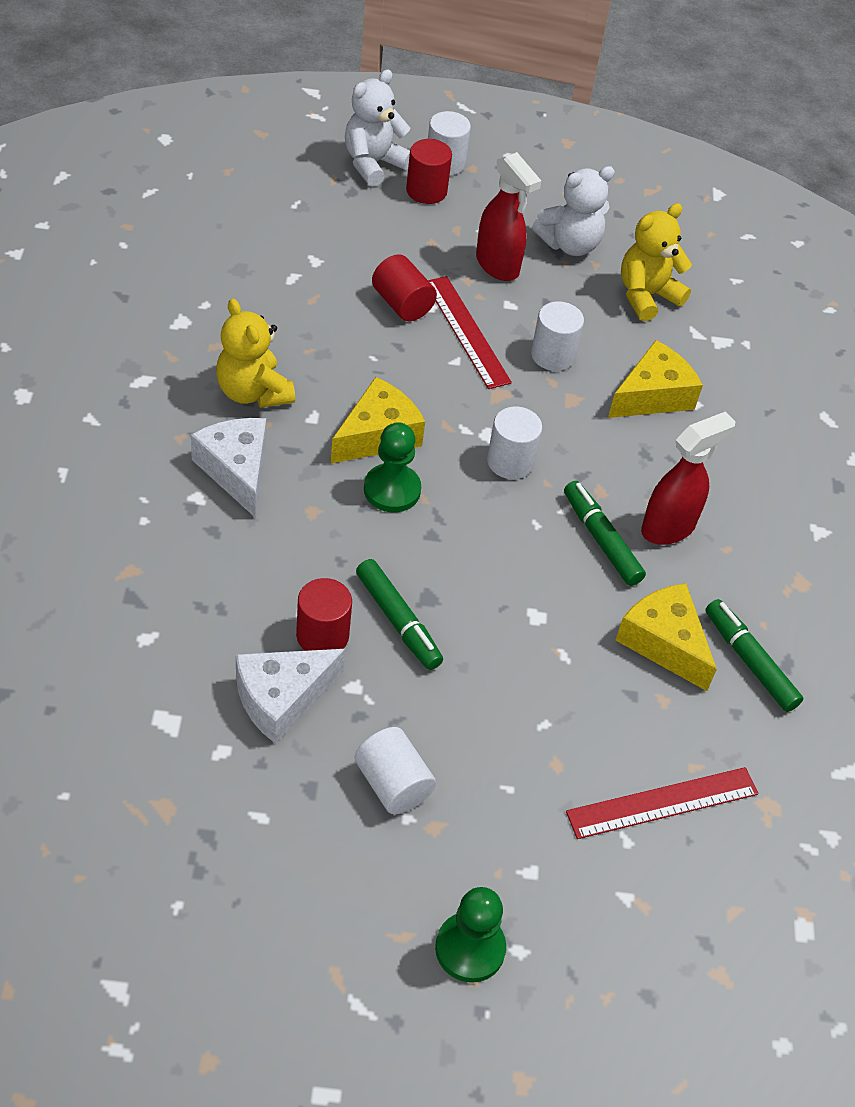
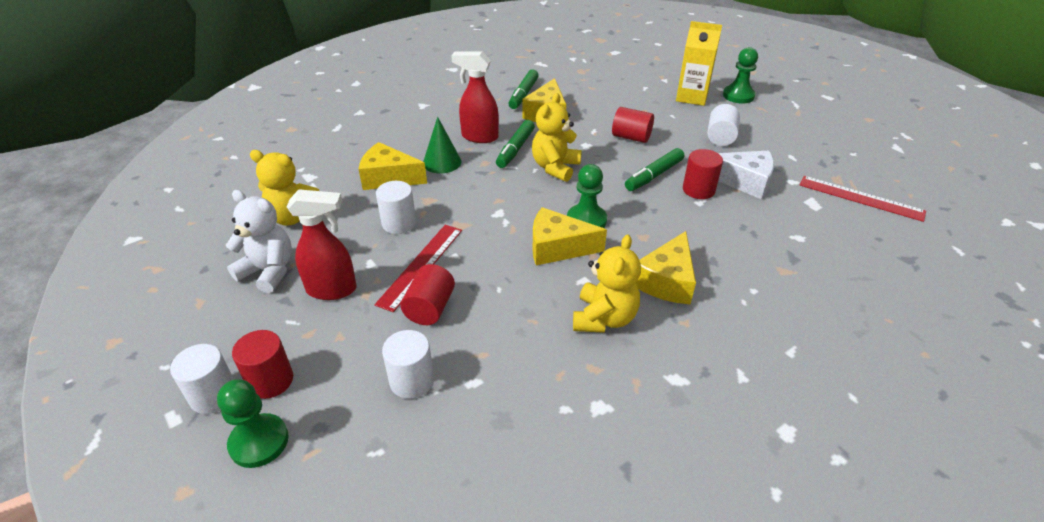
camera: 125 degrees left, 10 degrees down
white cheese [191,418,266,517] -> yellow cheese [636,231,696,304]
white teddy bear [345,70,411,187] -> green pawn [217,379,289,468]
green marker [356,559,443,670] -> green marker turned 150 degrees counterclockwise [625,148,684,191]
red spray bottle [476,152,541,281] -> red spray bottle turned 75 degrees clockwise [287,189,357,300]
white cylinder [487,407,542,479] -> white cylinder moved to [382,330,434,399]
red ruler [566,767,758,839] -> red ruler moved to [800,176,926,222]
none -> green cone [423,117,461,173]
none -> yellow teddy bear [532,93,582,182]
none -> red cylinder [612,107,654,143]
none -> yellow carton [676,21,722,106]

